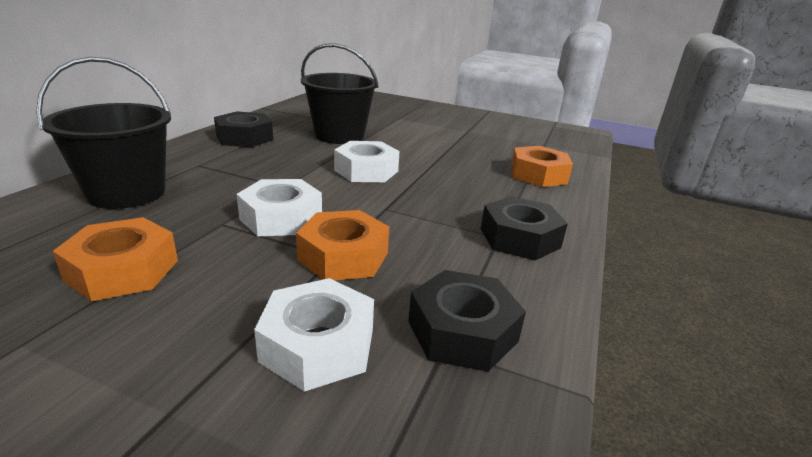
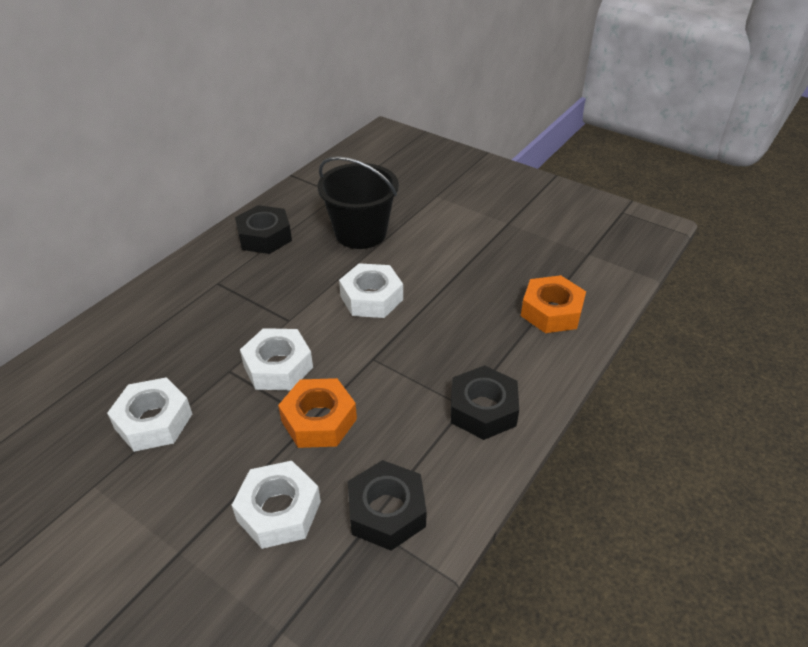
camera: 15 degrees right, 15 degrees up
black bucket [36,57,171,209] -> none
orange nut [53,217,178,301] -> white nut [107,377,192,452]

